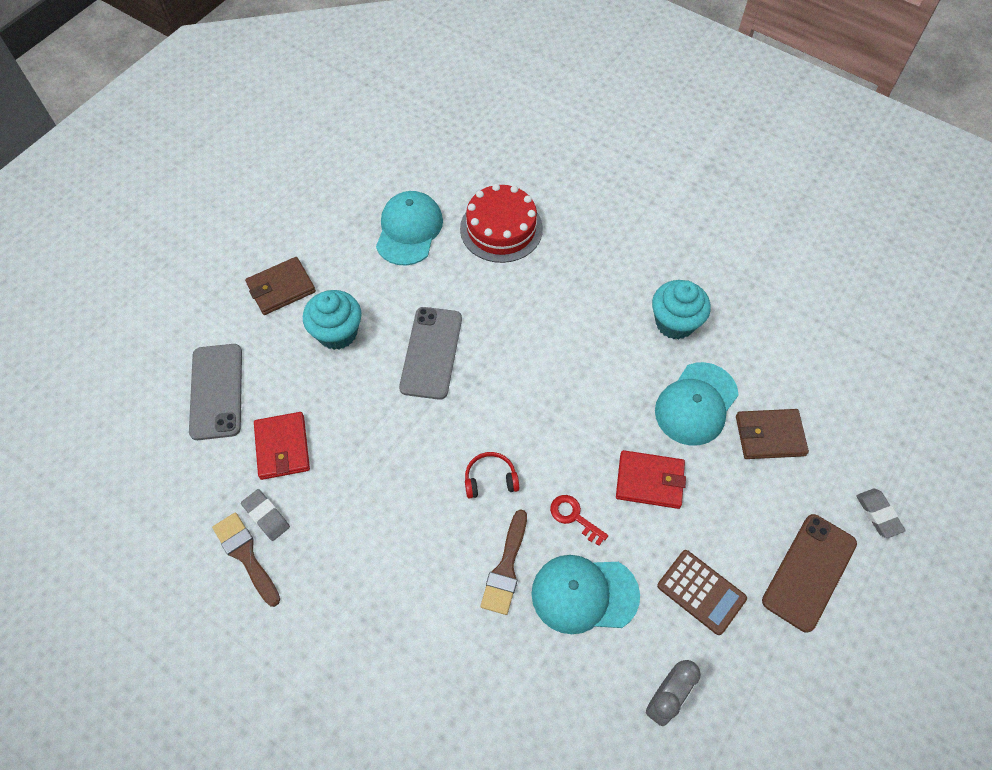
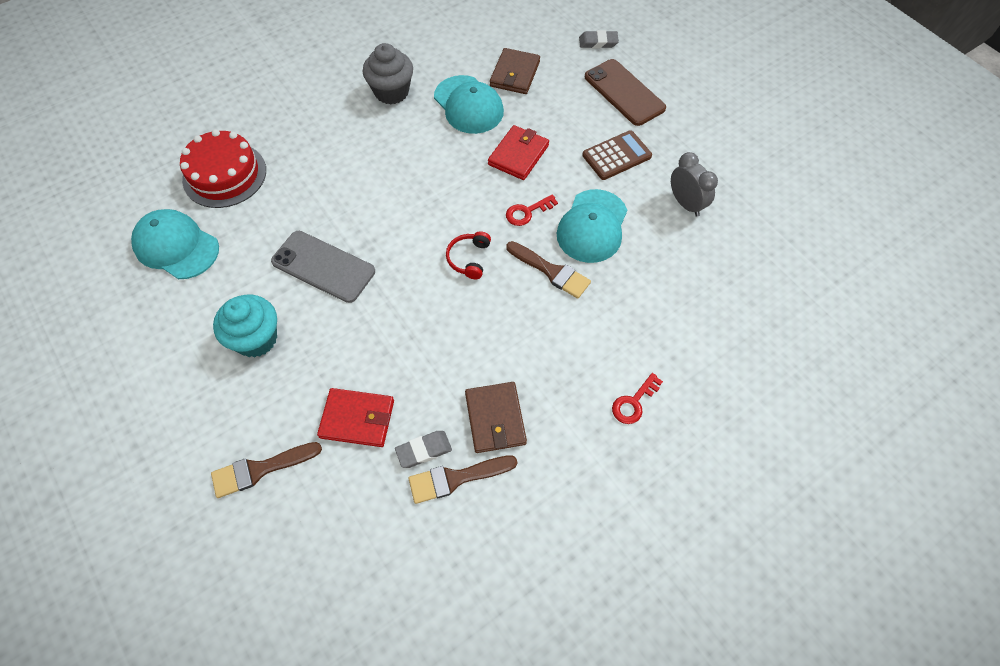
camera: 70 degrees left, 0 degrees up
grey phone [189,344,242,440] -> brown brush [211,442,322,498]
brown wallet [245,257,316,315] -> brown wallet moved to [465,382,527,453]
turquoise cupcake [652,280,711,340] -> grey cupcake [363,43,413,105]
none -> red key [612,373,663,424]

